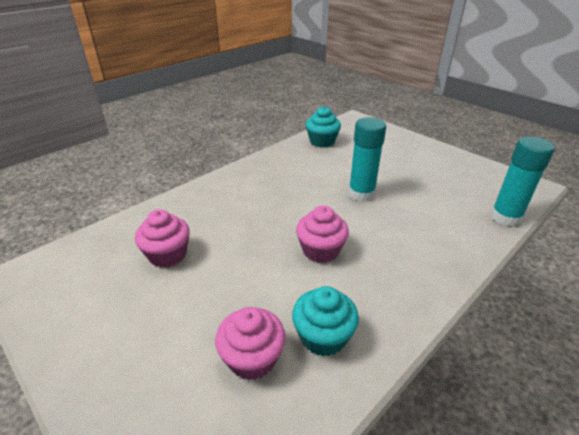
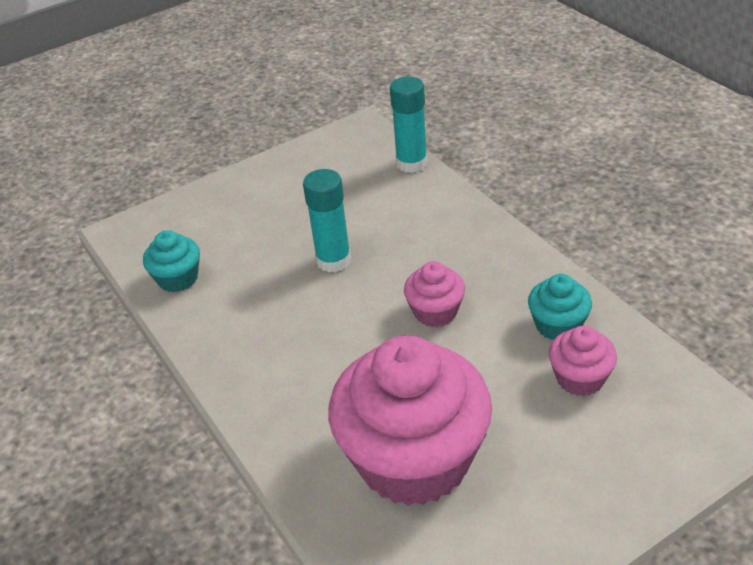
camera: 75 degrees left, 5 degrees up
pink cupcake [135,209,190,268] -> pink cupcake [328,336,492,506], size x2.22

